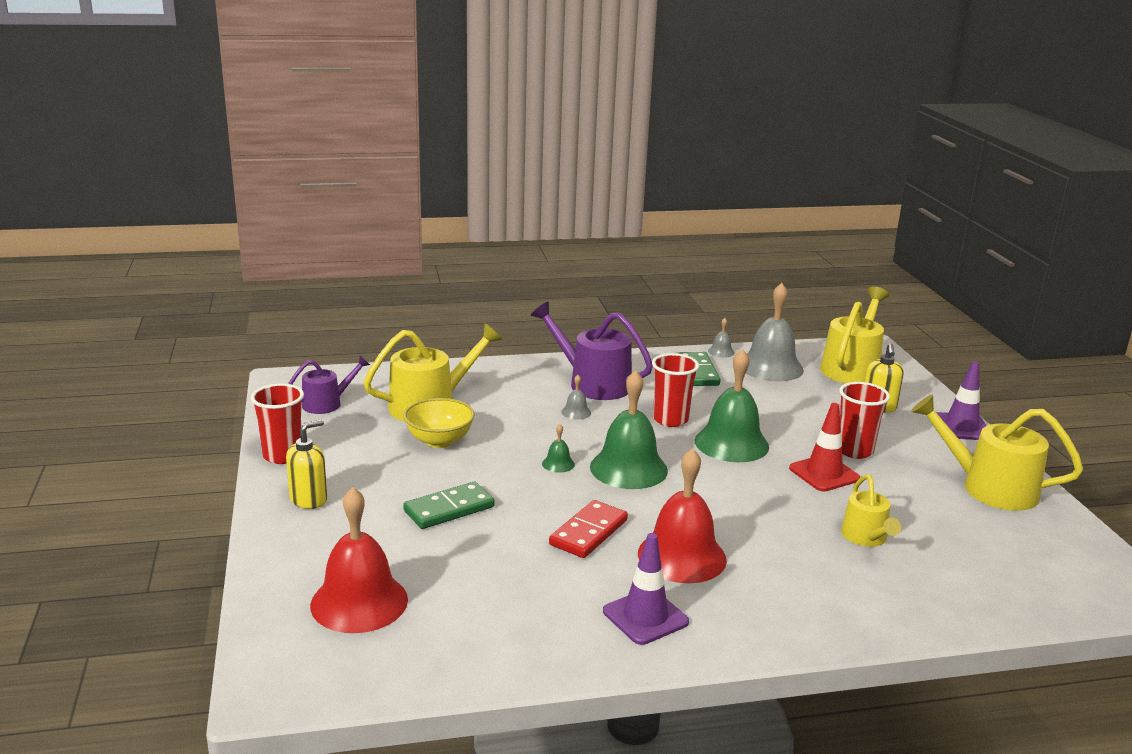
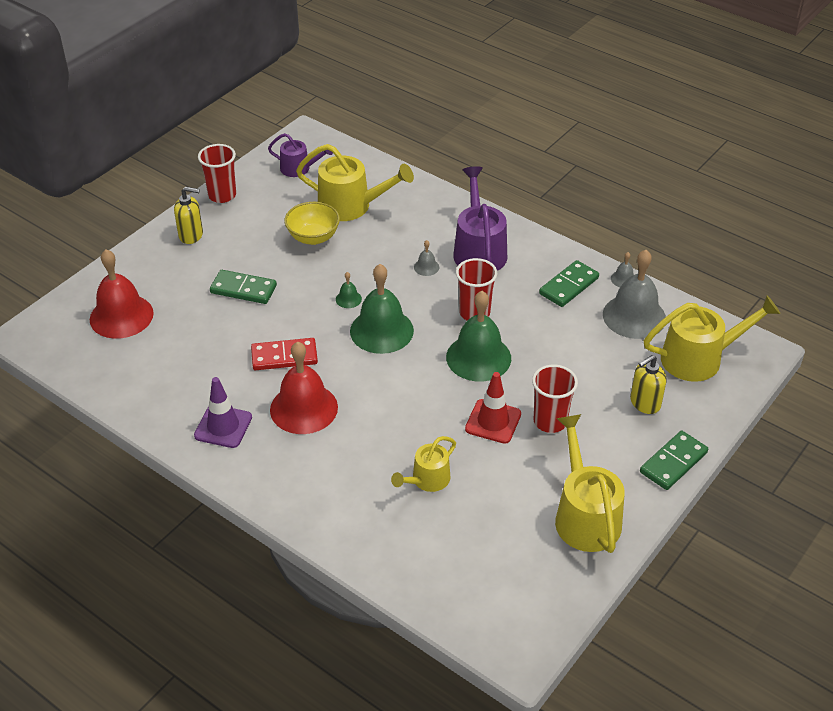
camera: 50 degrees right, 20 degrees up
purple traffic cone [936,361,986,440] -> green domino [640,431,708,490]

